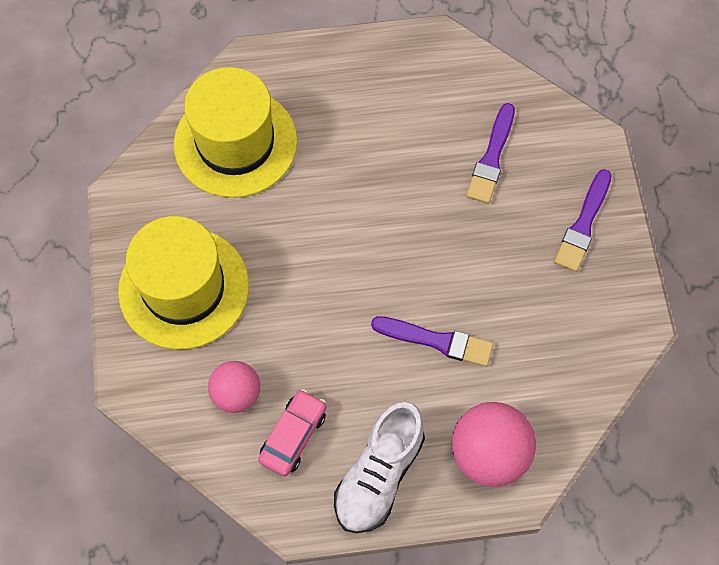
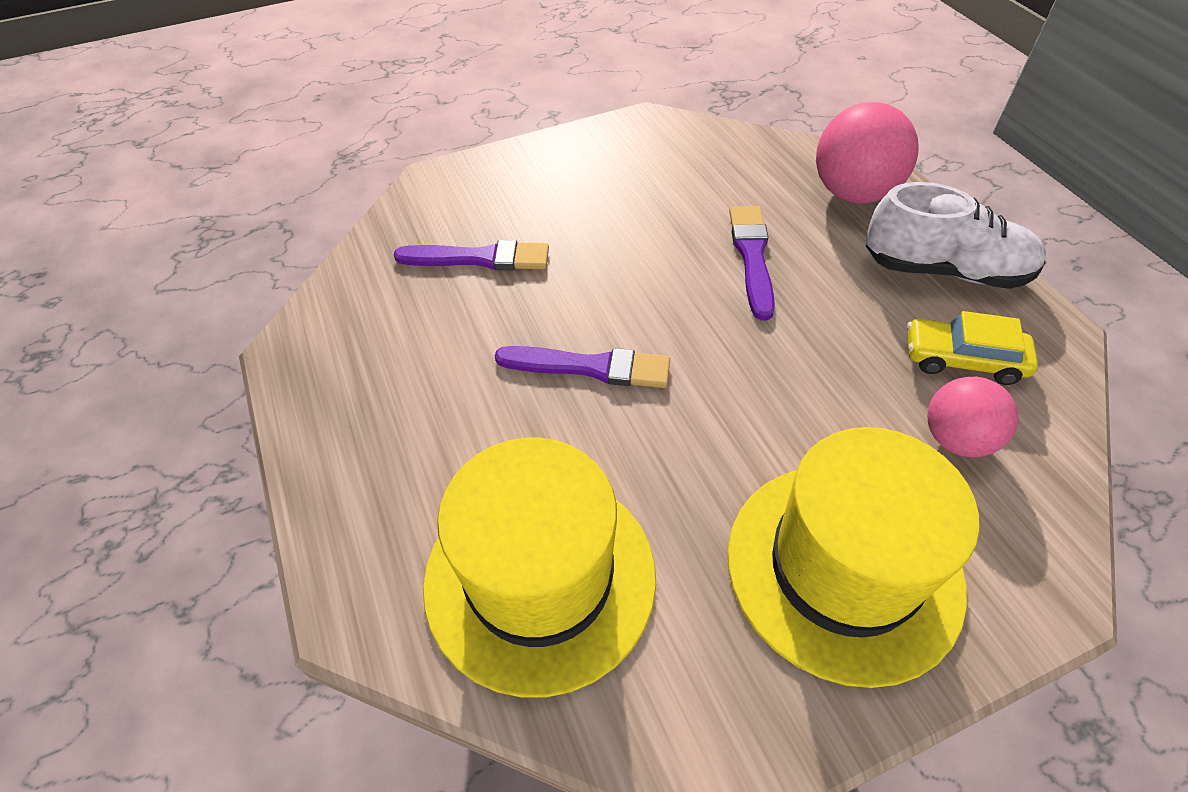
camera: 105 degrees left, 15 degrees down
pink car [258,389,327,476] -> yellow car [907,311,1038,385]
purple brush [554,169,612,272] -> purple brush moved to [495,346,670,388]

